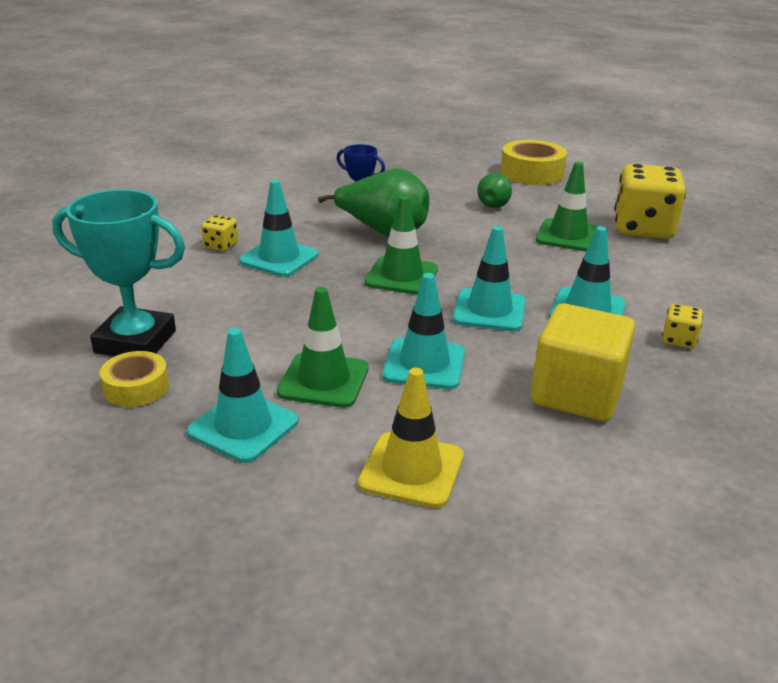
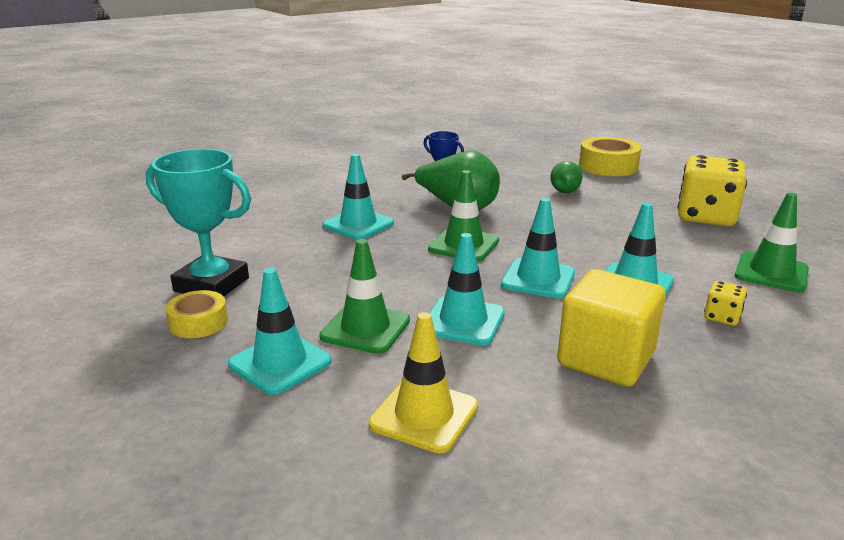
camera: 10 degrees right, 5 degrees down
yellow dice [201,215,238,251] -> none
green traffic cone [536,162,598,252] -> green traffic cone moved to [735,193,809,292]

